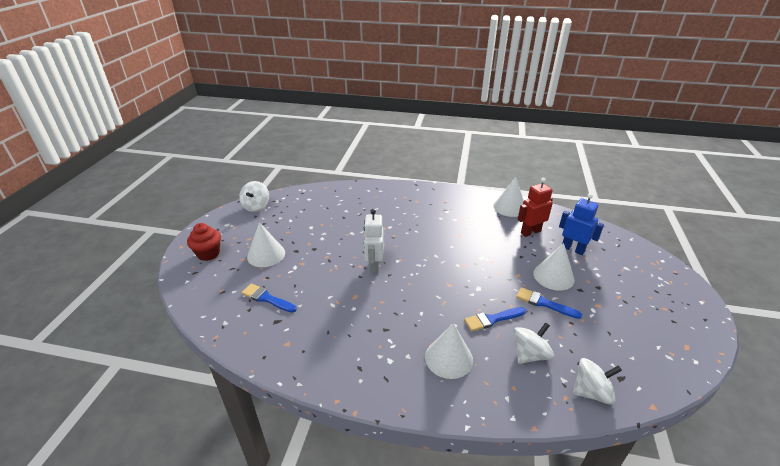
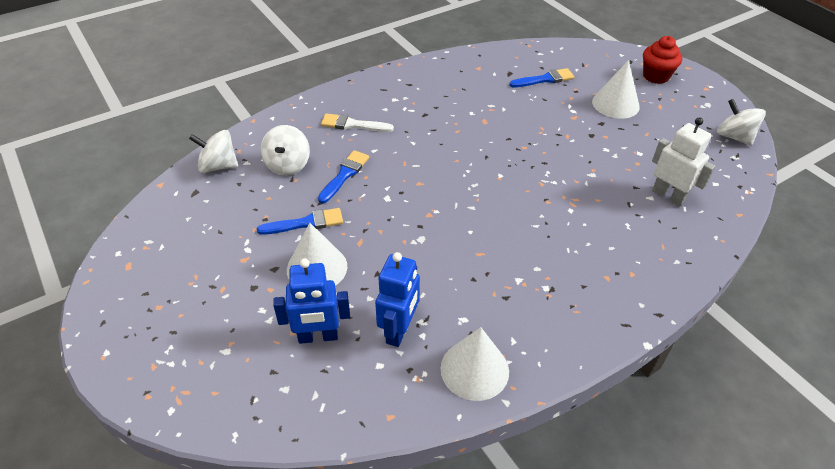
camera: 135 degrees right, 10 degrees up
white robot [364,209,384,274] -> white robot moved to [652,117,715,207]
white cone [425,323,473,379] -> white brush [321,114,394,132]
red robot [518,178,553,237] -> blue robot [375,252,420,347]
white spinning top [573,358,622,405] -> white spinning top turned 60 degrees clockwise [189,130,238,173]

